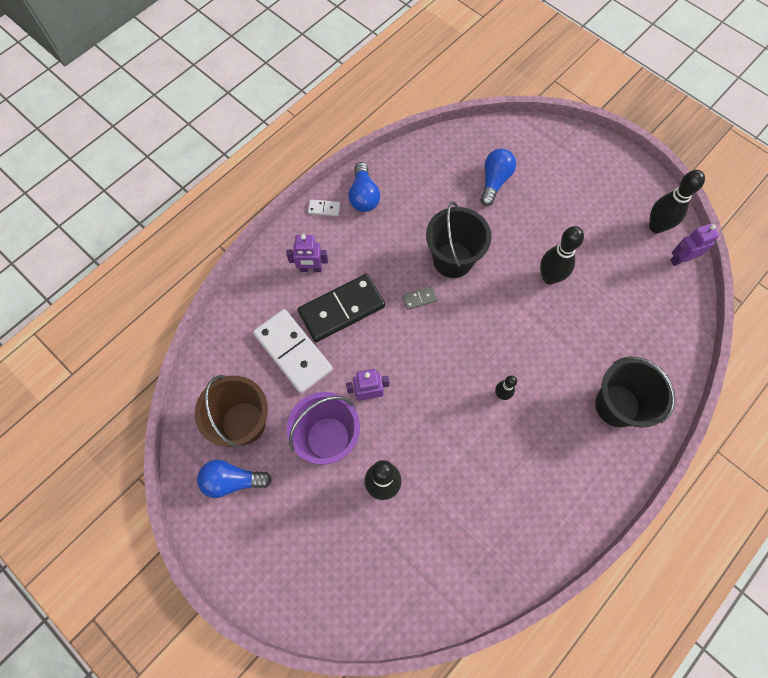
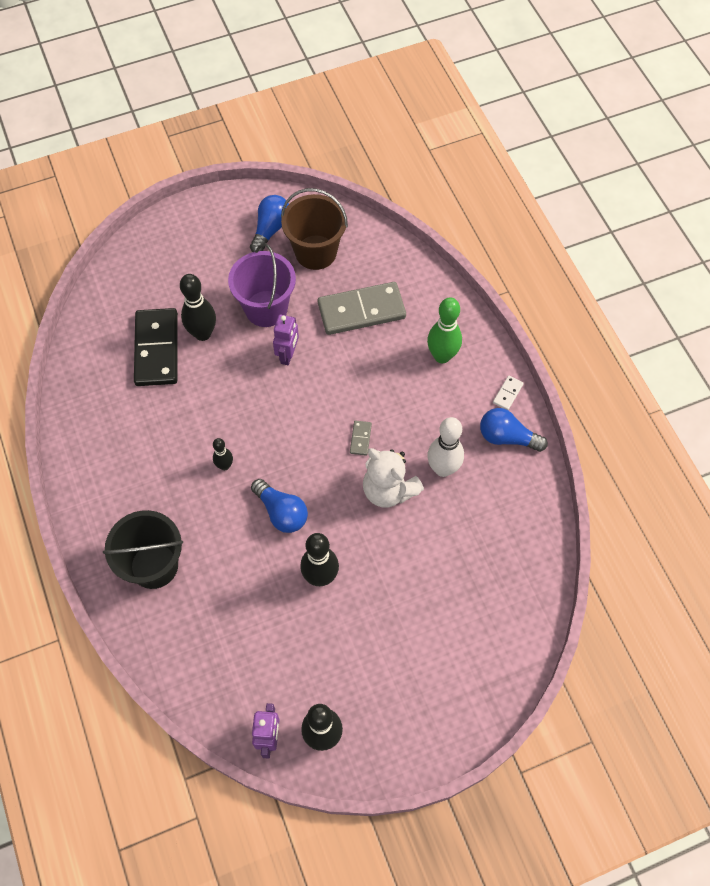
camera: 115 degrees right, 5 degrees down
white domino [253,309,333,393] -> grey domino [318,282,406,335]
purple robot [286,234,328,272] -> green bowling pin [427,297,462,363]
black domino [297,274,385,342] -> black domino moved to [134,308,178,386]
black bucket [426,201,491,278] -> white teddy bear [363,448,424,508]
blue light bulb [480,149,516,206] -> blue light bulb moved to [251,479,308,533]
none -> white bowling pin [427,417,464,477]

